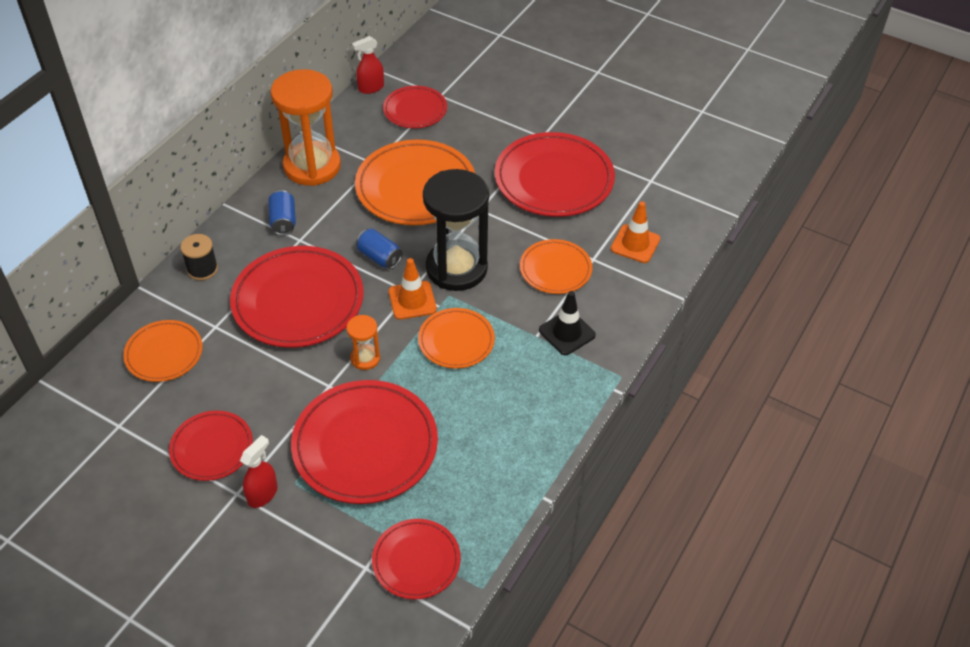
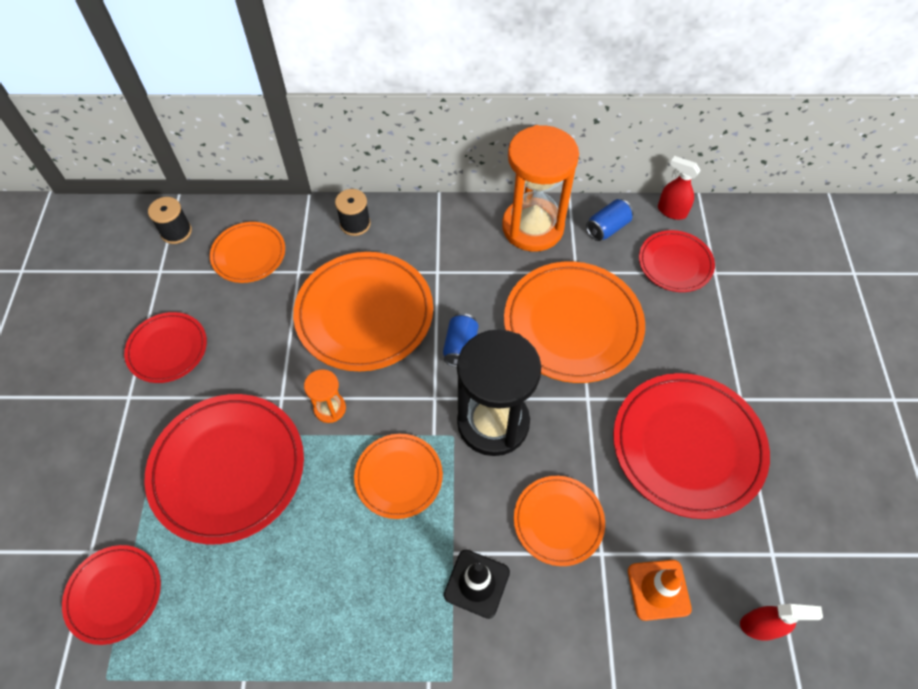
camera: 60 degrees right, 10 degrees up
red plate [230,246,364,348] -> orange plate [293,252,433,371]
red spray bottle [240,435,278,508] -> red spray bottle moved to [740,604,823,641]
blue can [268,190,296,235] -> blue can moved to [586,199,634,241]
orange traffic cone [389,258,437,320] -> none
none -> black spool [148,197,192,244]

